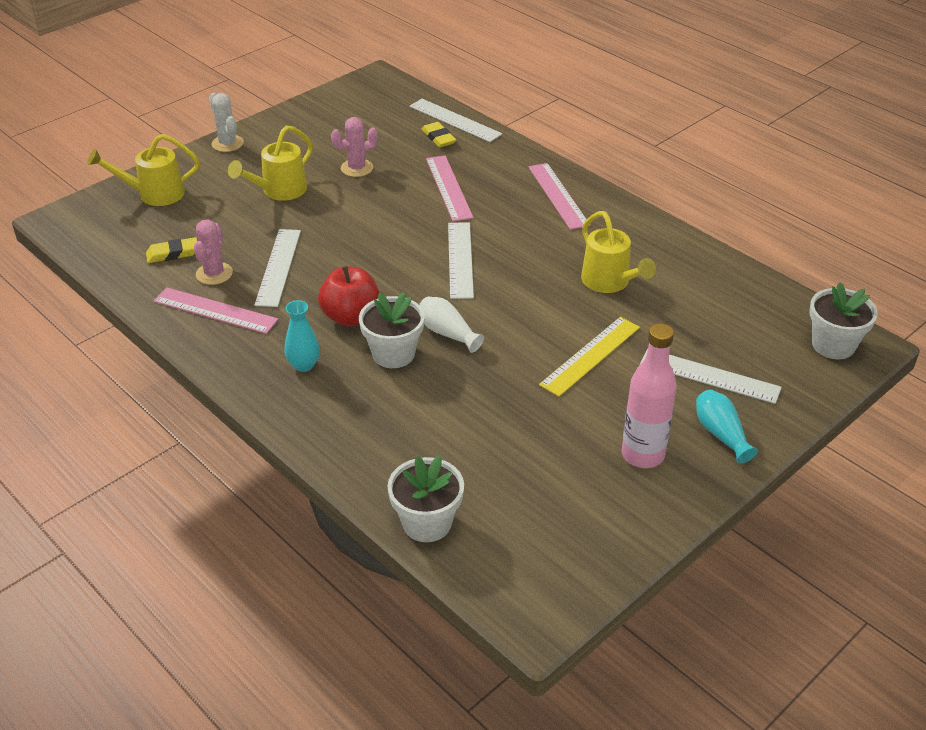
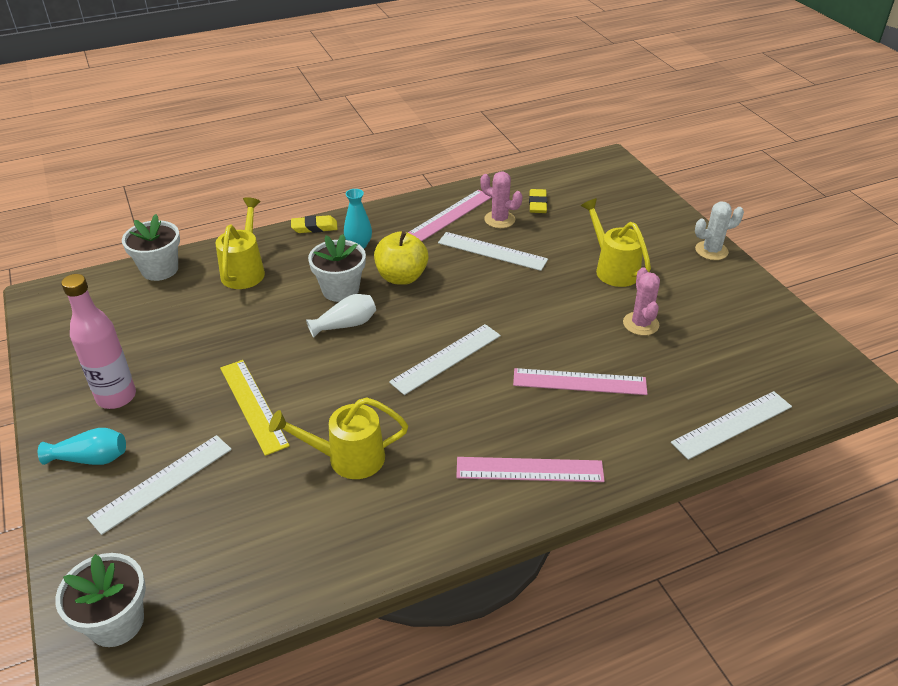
camera: 110 degrees right, 0 degrees up
yellow watering can [87,134,200,206] -> yellow watering can moved to [216,197,265,289]
red apple [318,266,379,327] -> yellow apple [374,231,428,285]
yellow eraser [422,122,456,147] -> yellow eraser moved to [291,215,338,233]
white ruler [448,222,474,299] -> white ruler turned 60 degrees counterclockwise [389,324,501,395]

